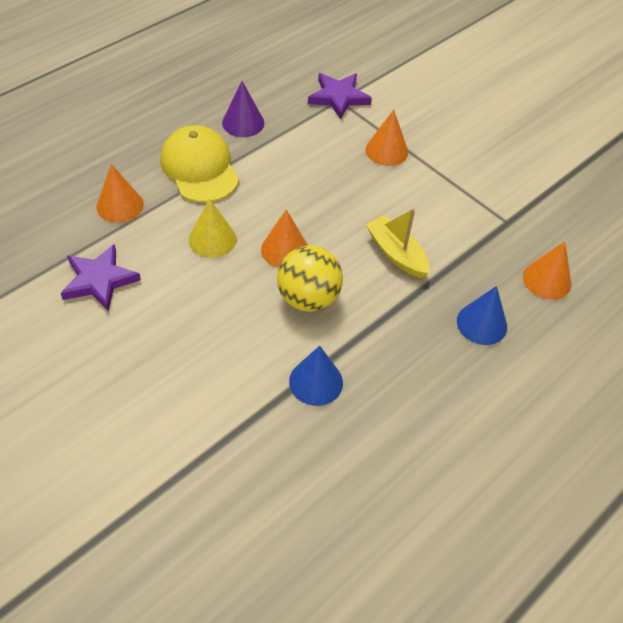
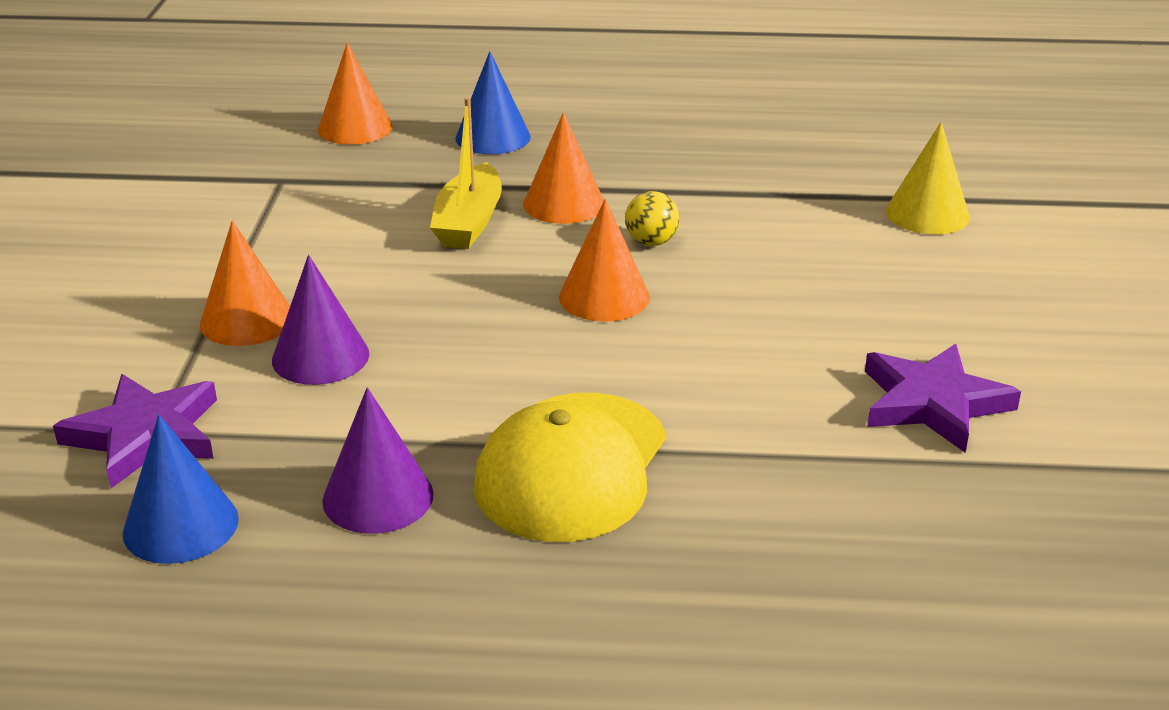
camera: 130 degrees left, 20 degrees down
orange cone [96,164,144,223] -> orange cone moved to [523,112,604,224]
yellow cone [189,199,237,258] -> yellow cone moved to [886,122,970,234]
yellow ball [277,245,343,312] -> yellow ball [625,191,680,246], size x0.50
blue cone [289,346,343,406] -> blue cone moved to [123,414,239,564]
none -> purple cone [272,255,369,385]

